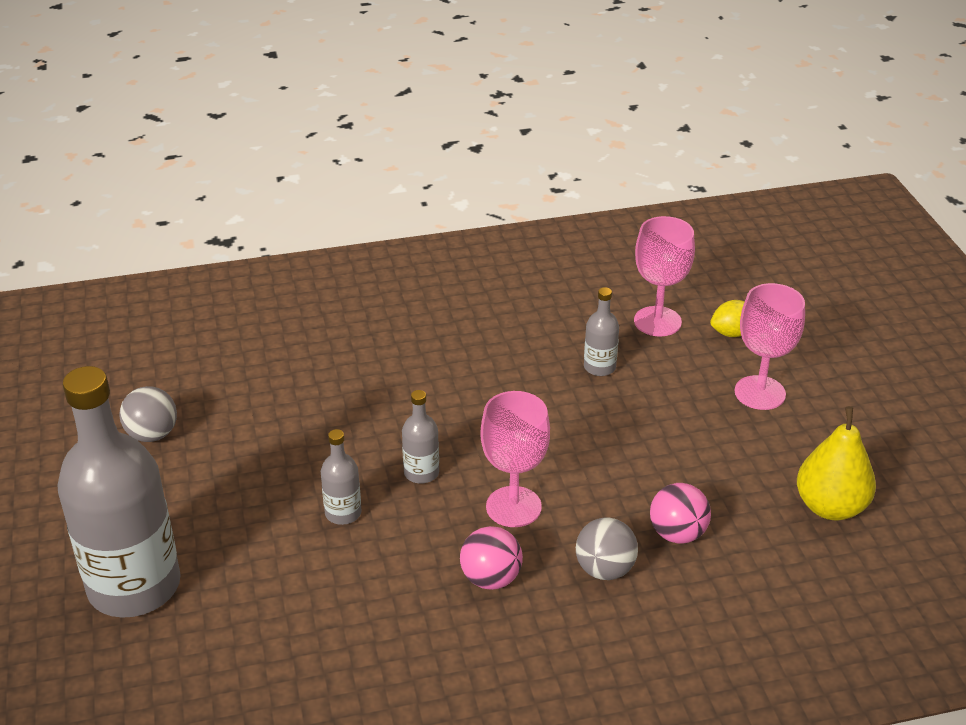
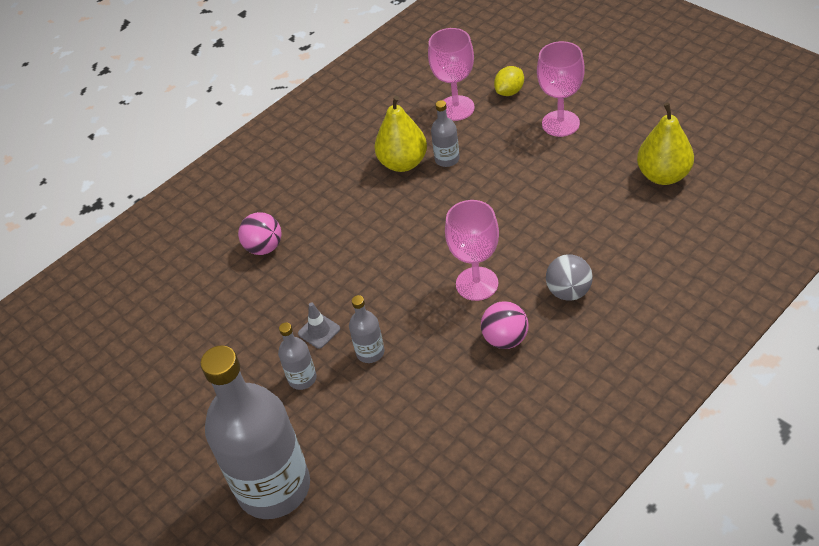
camera: 25 degrees left, 10 degrees up
grey ball [119,386,177,442] -> none
grey bottle [402,390,439,484] -> grey bottle moved to [278,323,317,390]
pink ball [650,483,711,544] -> pink ball moved to [238,212,281,255]
none -> grey traffic cone [298,302,340,349]
none -> yellow pear [374,96,427,172]

